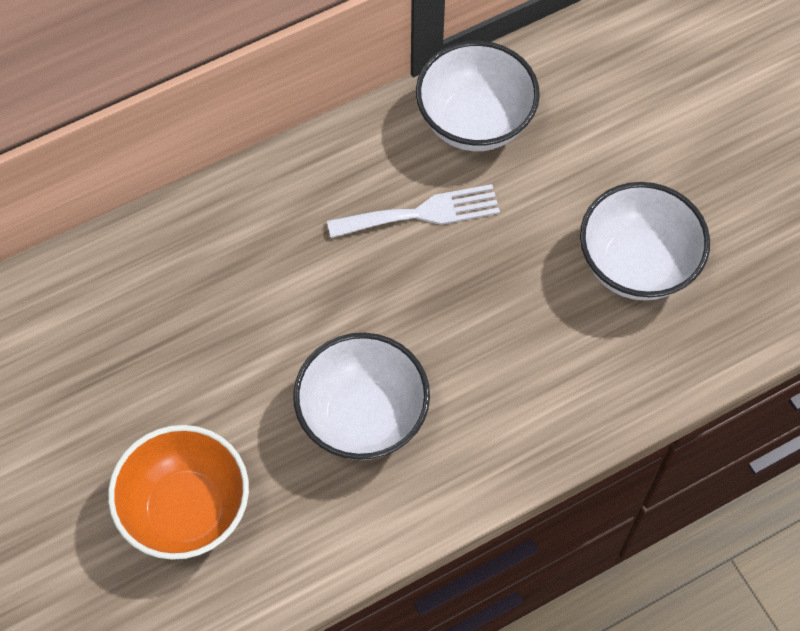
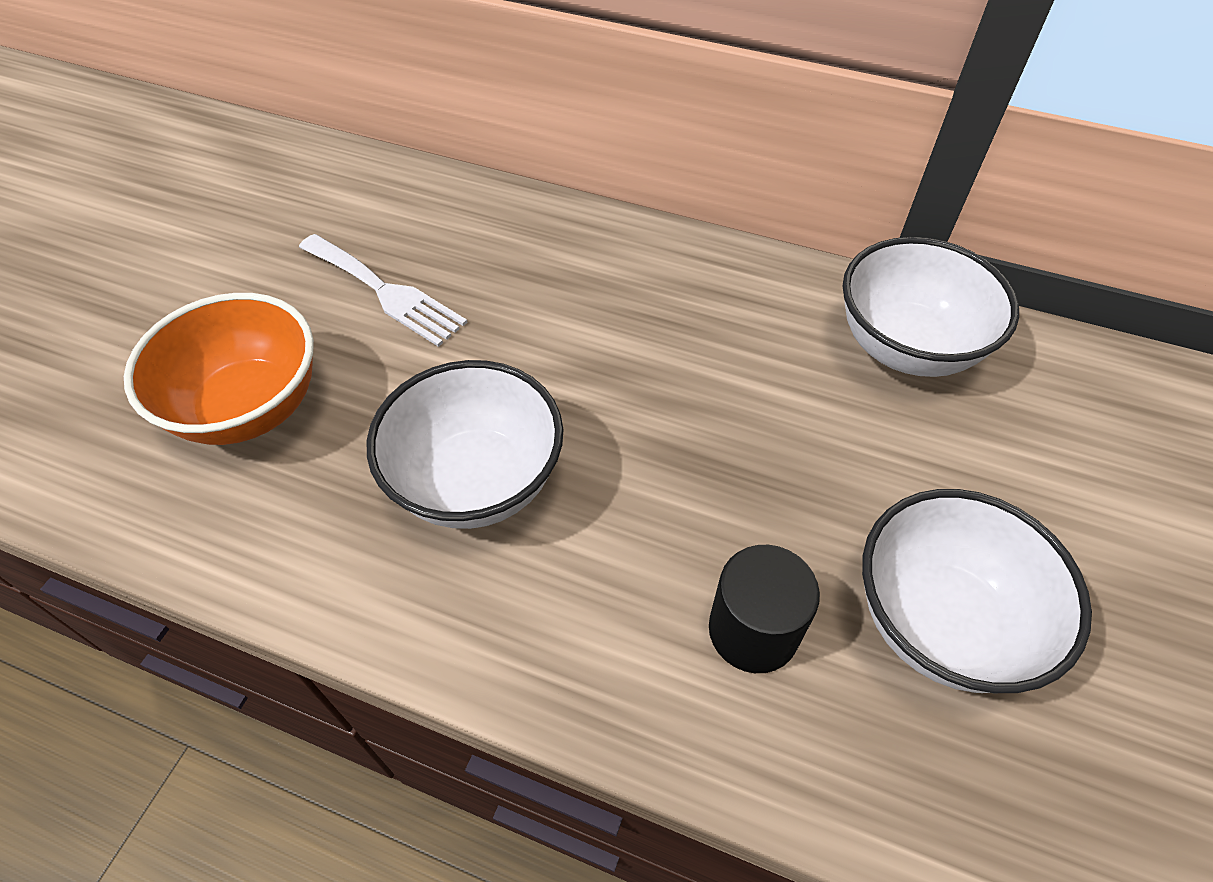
camera: 50 degrees right, 10 degrees down
white fork [327,184,500,238] -> white fork moved to [299,234,468,347]
none -> black cylinder [709,545,820,673]

